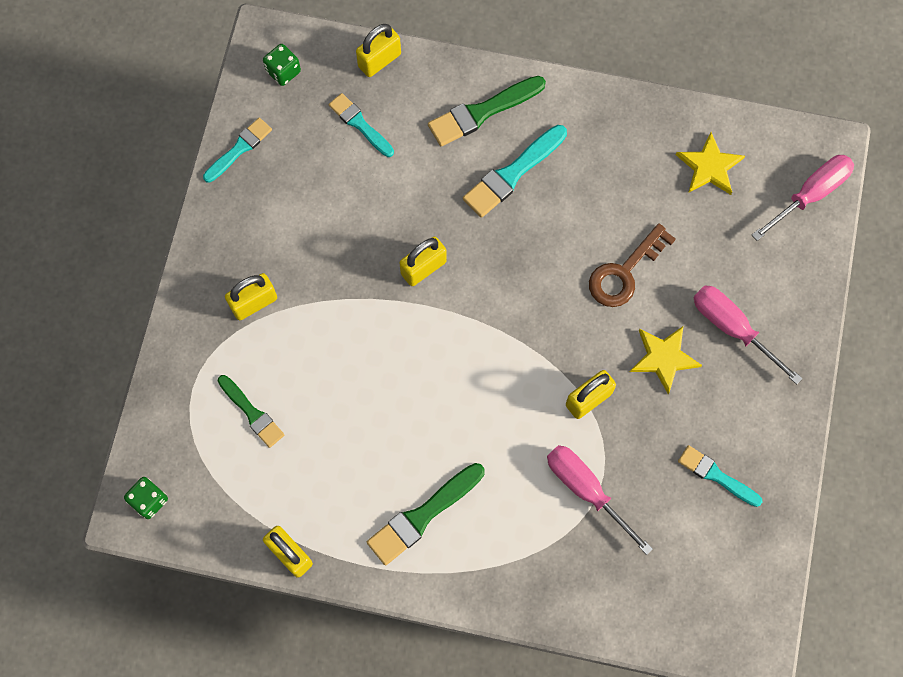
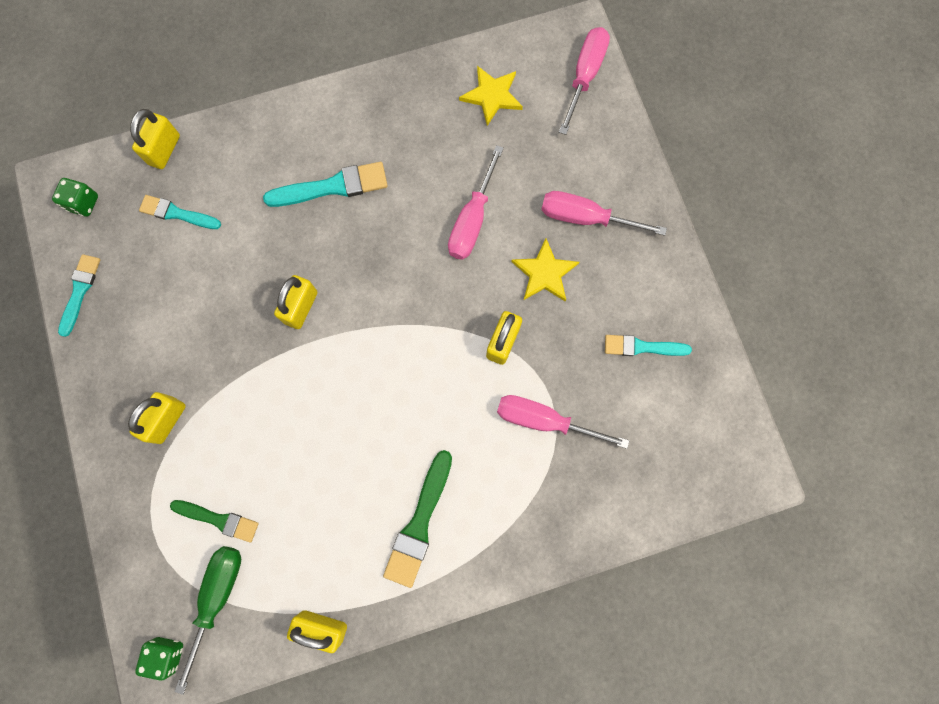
camera: 30 degrees left, 5 degrees up
green brush [428,76,546,146] -> none
turquoise brush [463,125,567,218] -> turquoise brush turned 120 degrees counterclockwise [263,162,388,207]
brown key [589,223,676,307] -> pink screwdriver [448,145,504,260]
none -> green screwdriver [175,546,241,695]

